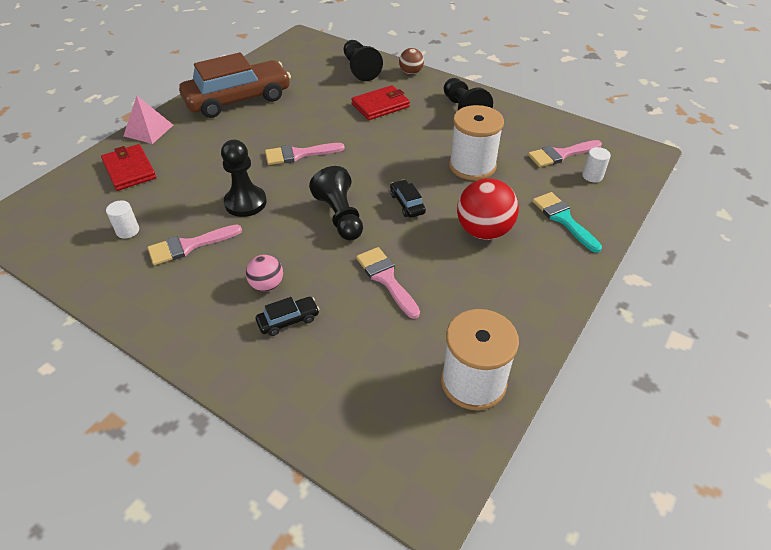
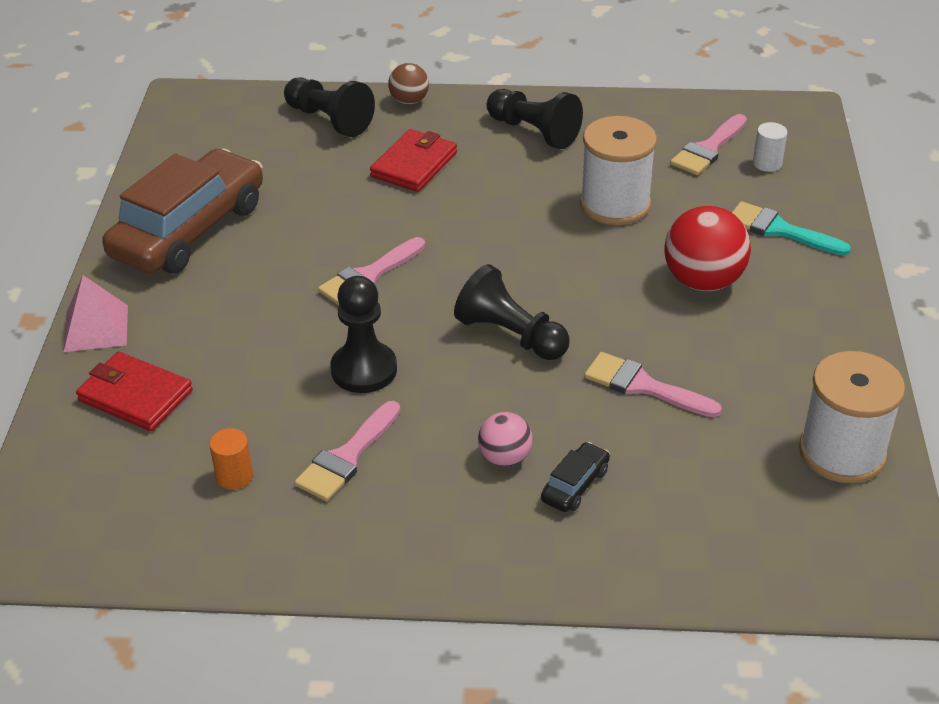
camera: 30 degrees left, 5 degrees down
white cylinder [106,200,139,239] -> orange cylinder [209,428,253,490]
black car [390,179,426,218] -> none

